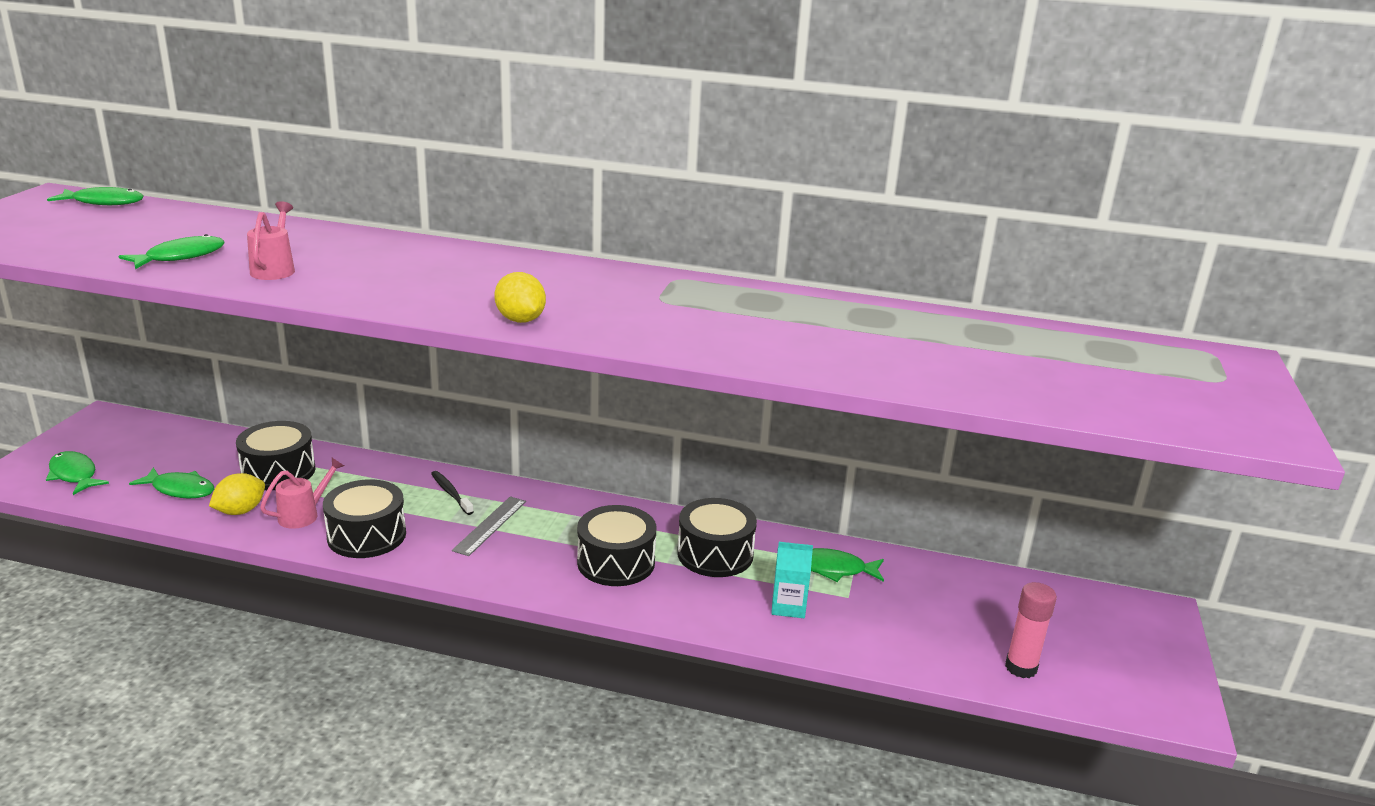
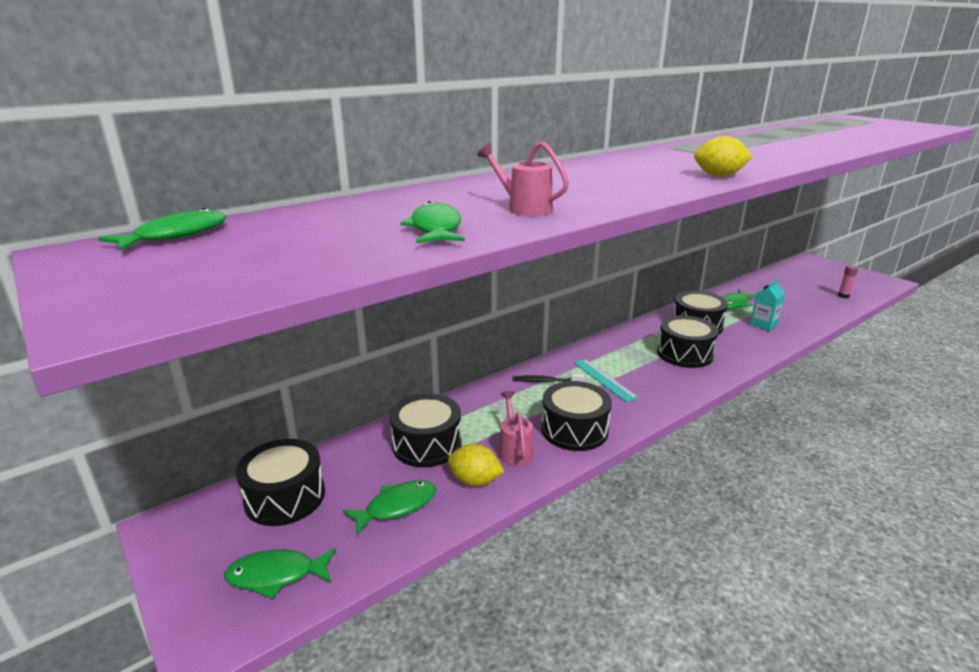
camera: 50 degrees left, 0 degrees up
yellow lemon [209,473,265,515] -> yellow lemon turned 60 degrees counterclockwise [448,444,504,486]
grey ruler [452,496,526,556] -> turquoise ruler [574,359,639,403]
pink glue stick [1005,582,1057,678] -> pink glue stick [838,265,858,298], size x0.64
none -> black drum [236,439,325,526]

